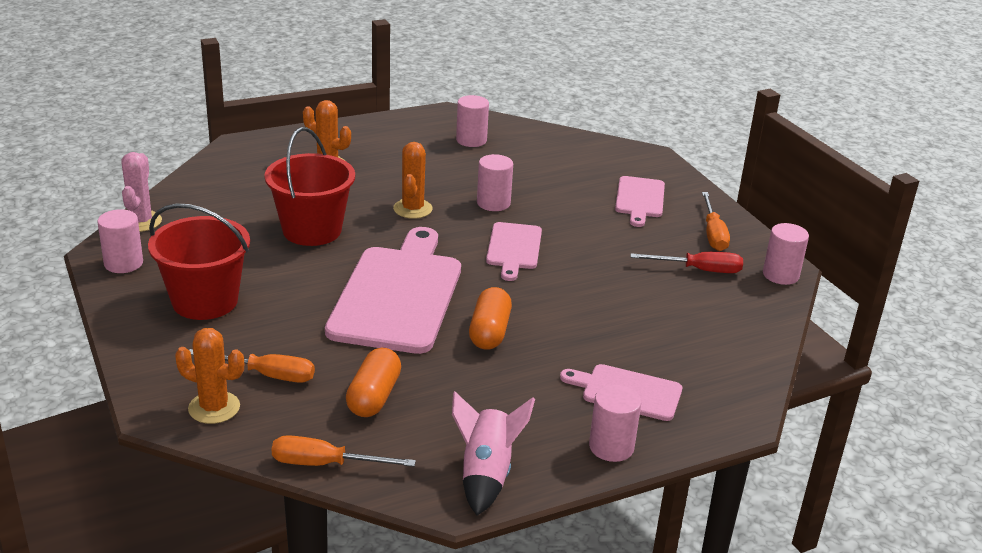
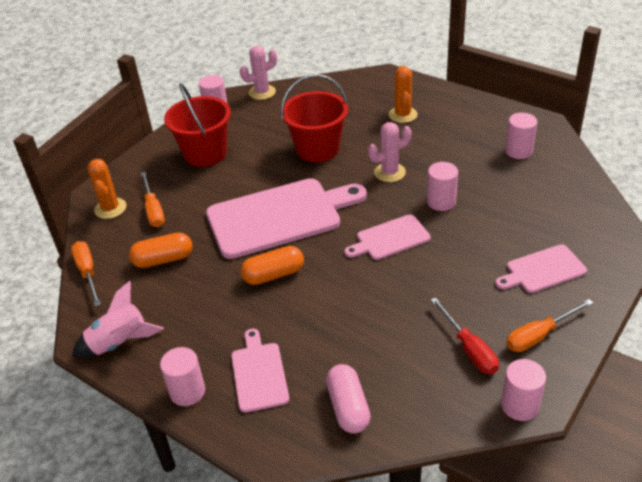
camera: 65 degrees right, 10 degrees up
orange cactus [393,142,433,219] -> pink cactus [368,122,412,182]
none -> pink capsule [326,364,371,434]

